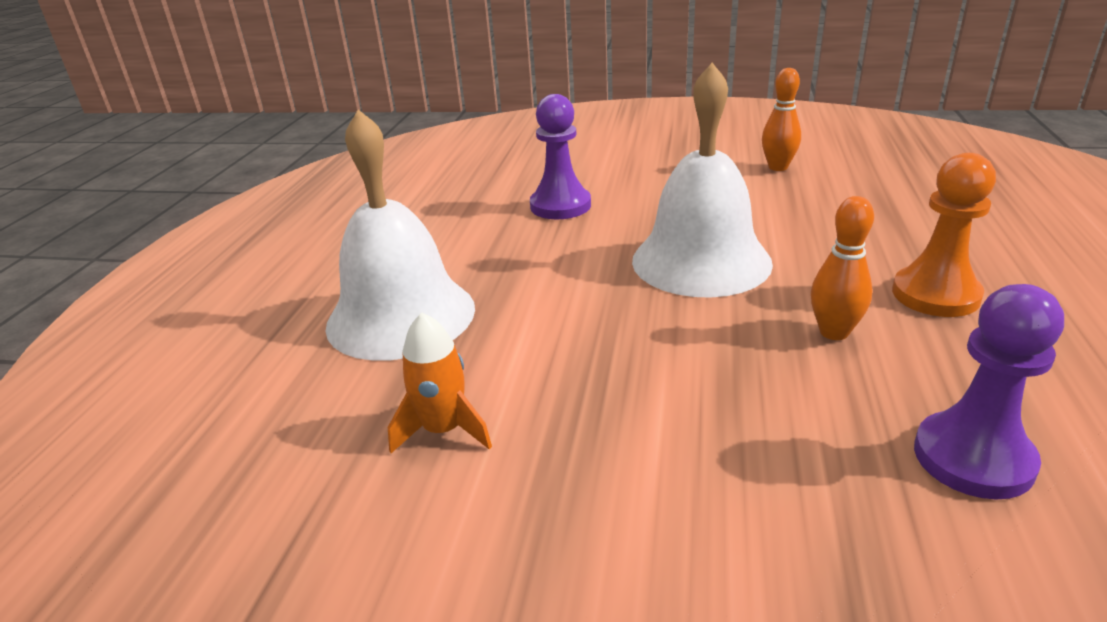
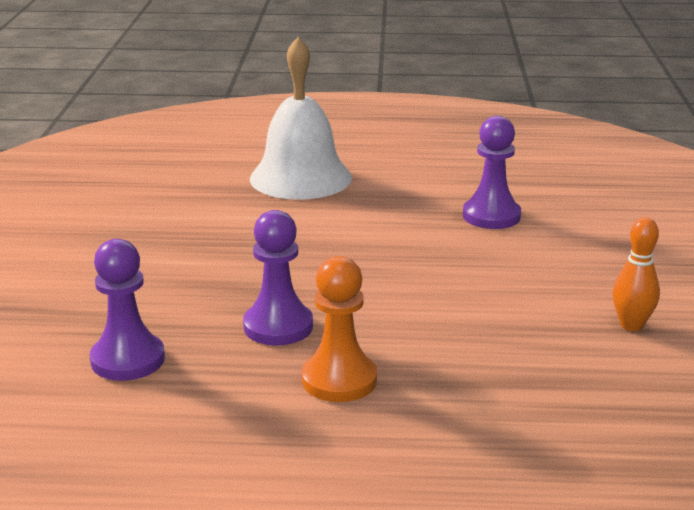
camera: 80 degrees right, 5 degrees down
orange rocket [388,313,492,453] -> none
white bell [632,63,773,298] -> none
orange bowling pin [811,196,874,340] -> purple pawn [243,210,313,345]

